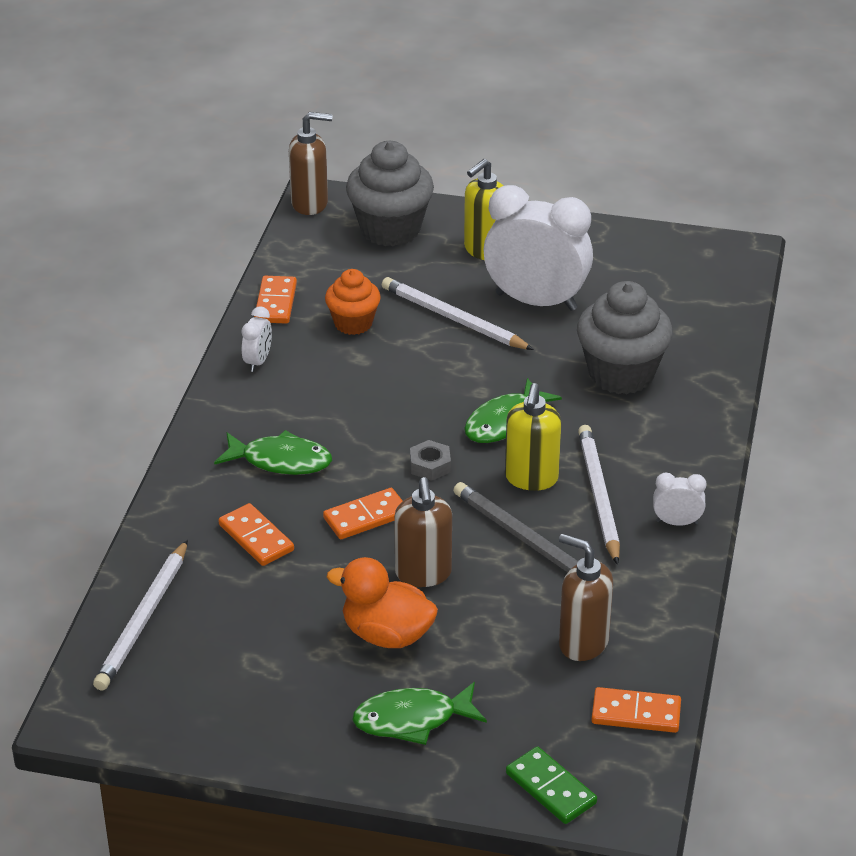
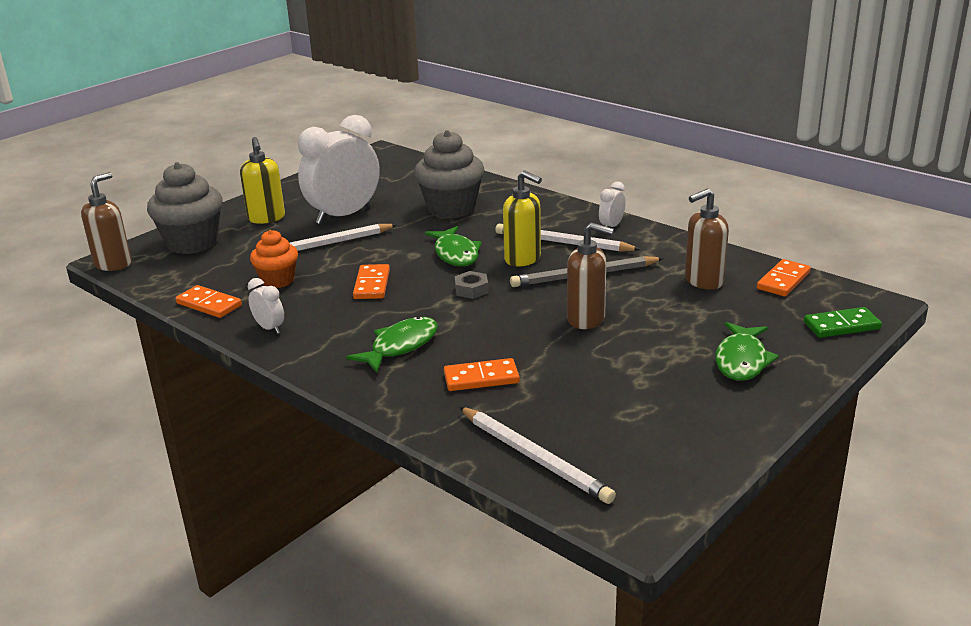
camera: 60 degrees left, 10 degrees down
orange domino [323,488,402,539] -> orange domino moved to [353,264,390,299]
orange duck [327,557,438,648] -> none

